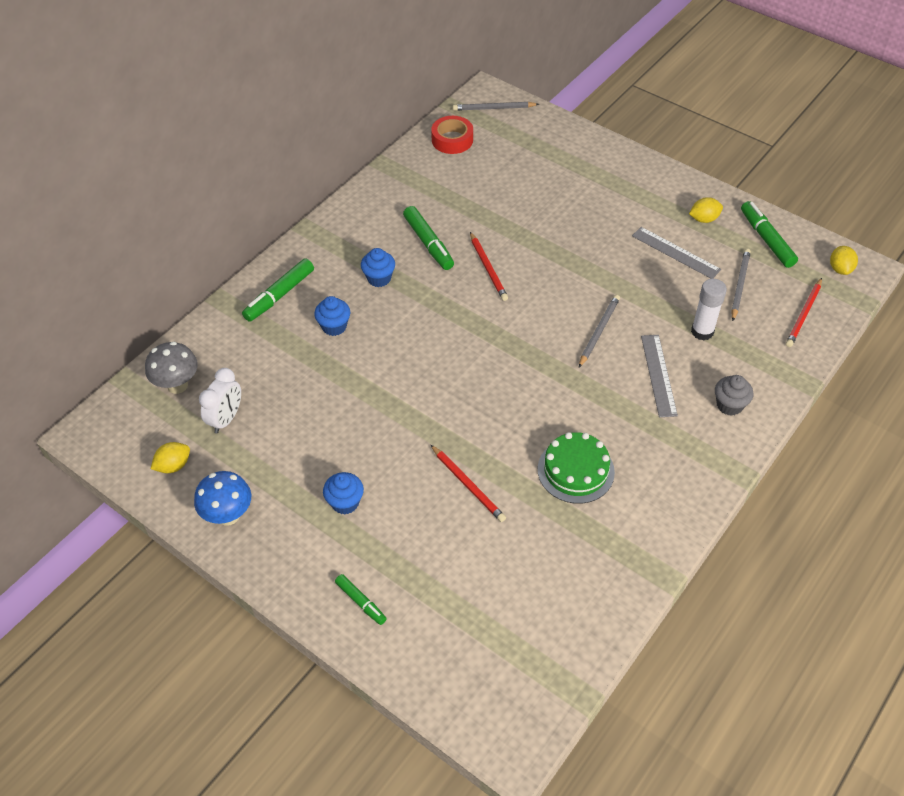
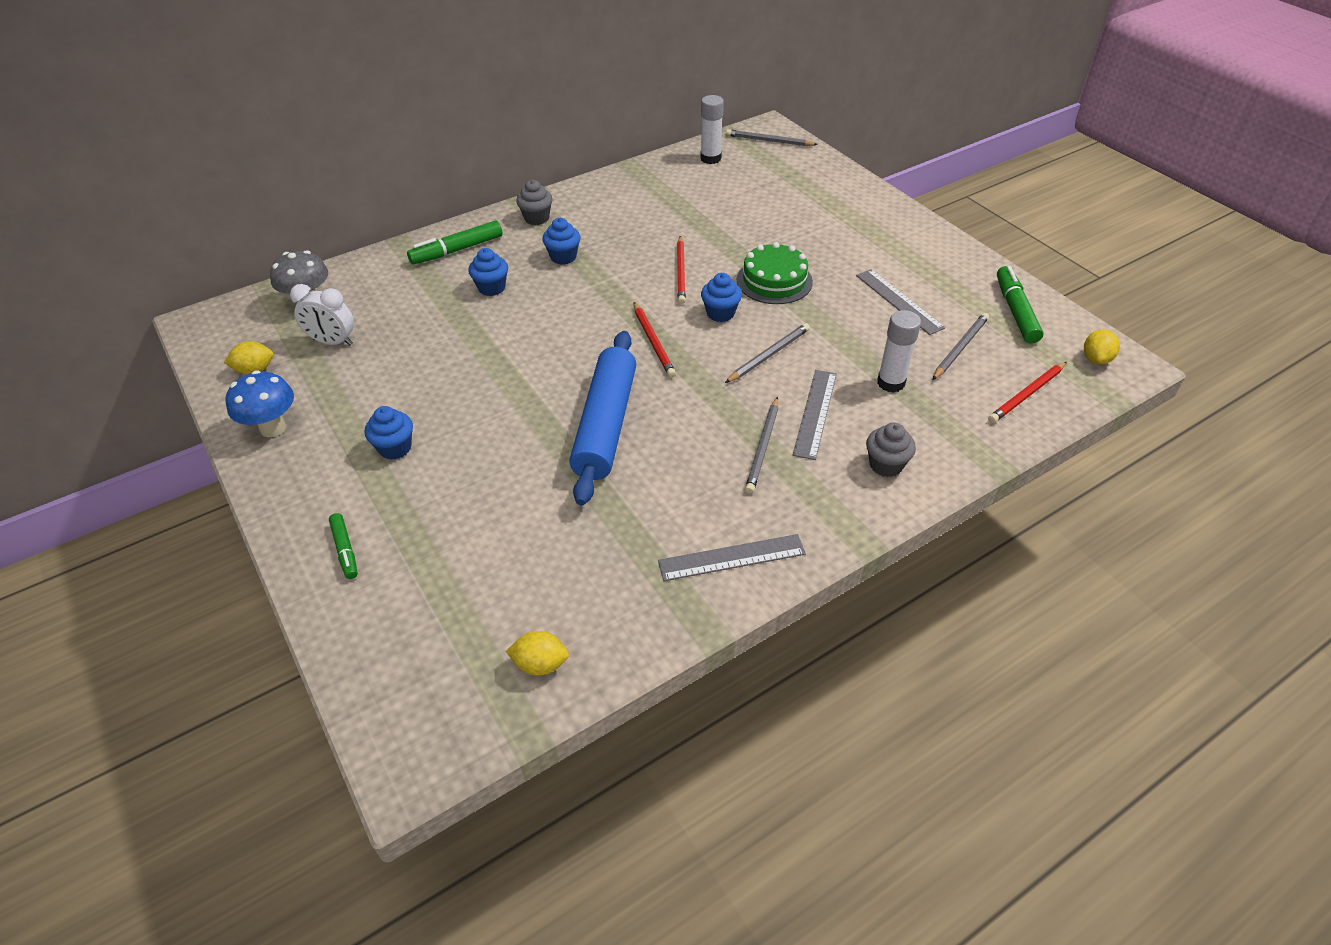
camera: 20 degrees right, 5 degrees down
white clock [199,368,241,433] -> white clock turned 60 degrees clockwise [290,284,354,346]
green marker [403,206,454,270] -> none
red pencil [430,444,506,522] -> red pencil moved to [634,302,676,377]
red tape [431,116,473,154] -> white glue stick [700,95,724,164]
green cake [538,432,615,504] -> green cake moved to [737,242,813,304]
yellow lemon [689,197,723,223] -> yellow lemon moved to [506,631,569,676]
none -> grey cupcake [516,180,553,225]
none -> blue rolling pin [569,331,636,505]
none -> grey ruler [658,534,806,581]
none -> blue cupcake [701,273,742,322]
none -> grey pencil [745,397,778,494]

